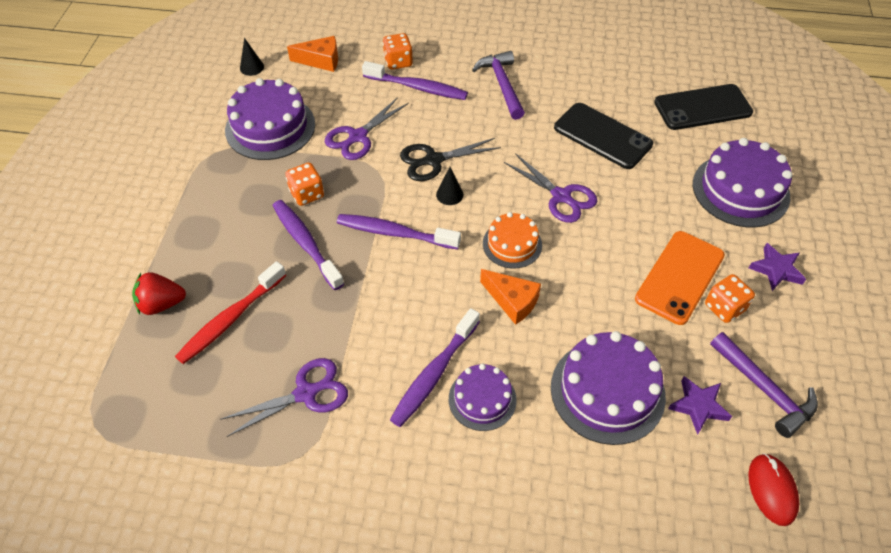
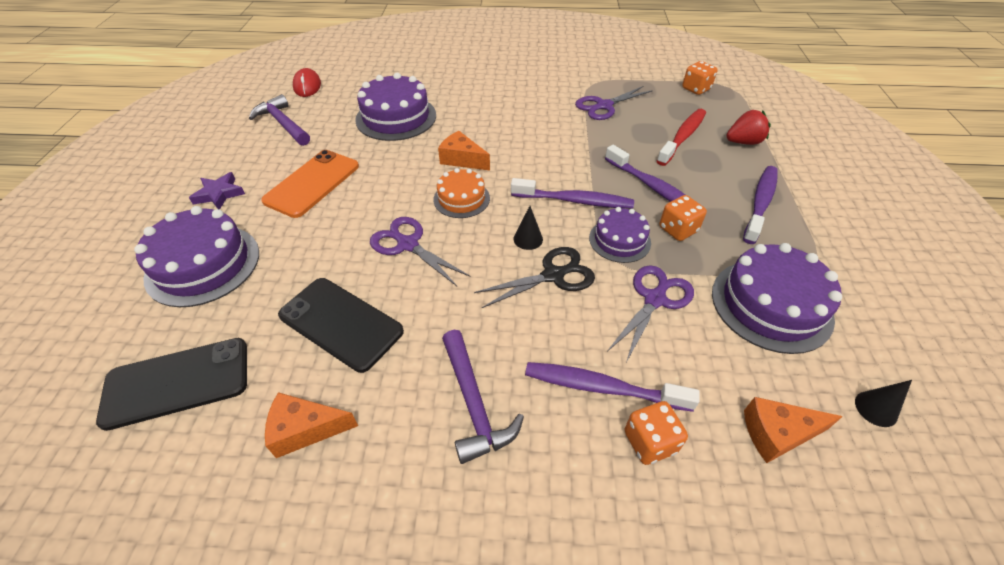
camera: 175 degrees right, 5 degrees down
purple toothbrush [390,308,480,427] -> purple toothbrush moved to [743,166,778,244]
purple cake [449,364,517,431] -> purple cake moved to [589,207,651,263]
purple star [668,376,732,435] -> none
orange dice [705,274,755,323] -> orange dice moved to [682,61,718,95]
none -> orange cheese [265,392,358,458]

